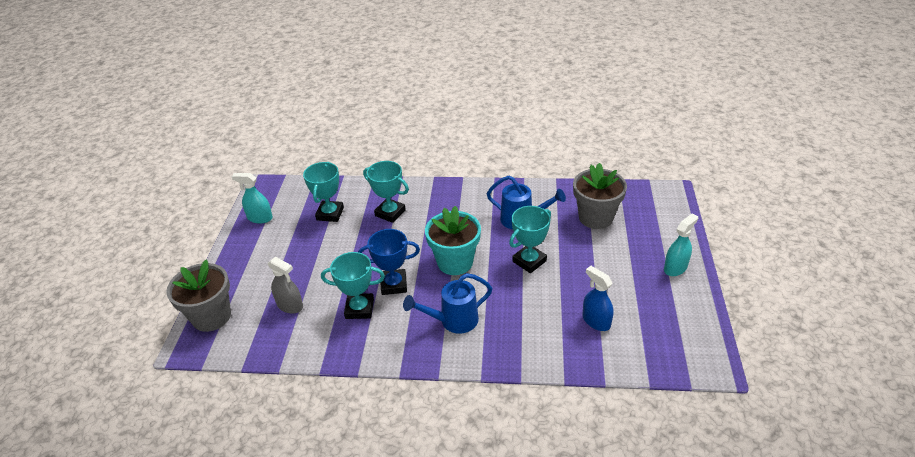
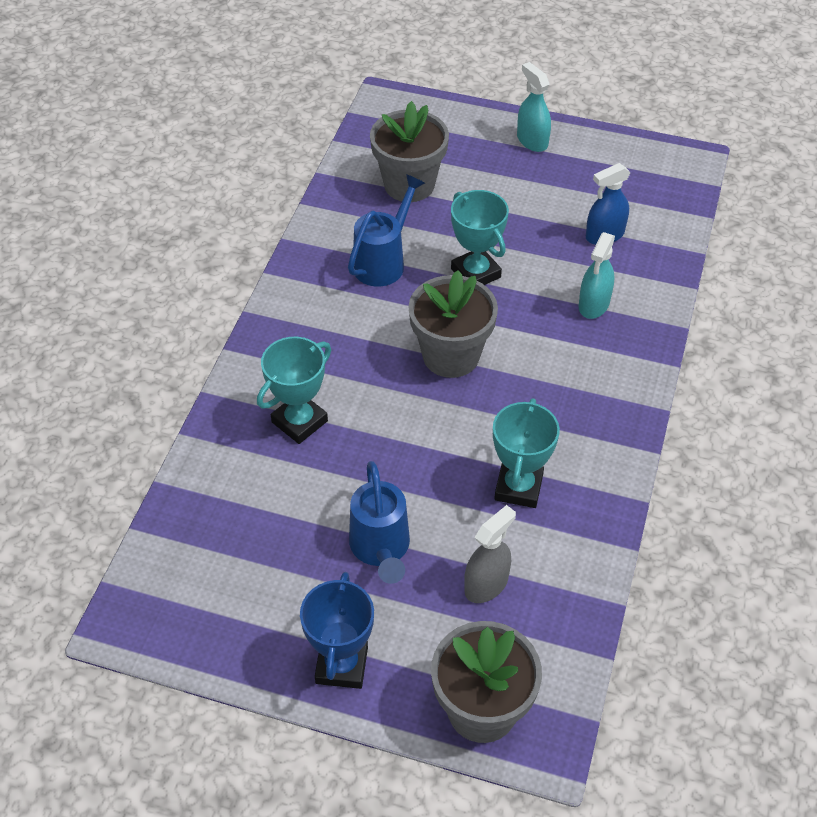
camera: 80 degrees left, 10 degrees up
turquoise spray bottle [231,173,273,224] -> turquoise spray bottle moved to [579,232,615,319]
turquoise trophy [303,162,344,222] -> none
blue trophy [358,229,420,295] -> blue trophy moved to [300,572,374,689]
blue watering can [403,273,492,334] -> blue watering can moved to [349,461,410,584]
turquoise flower pot [425,206,481,275] -> grey flower pot [408,270,498,378]

